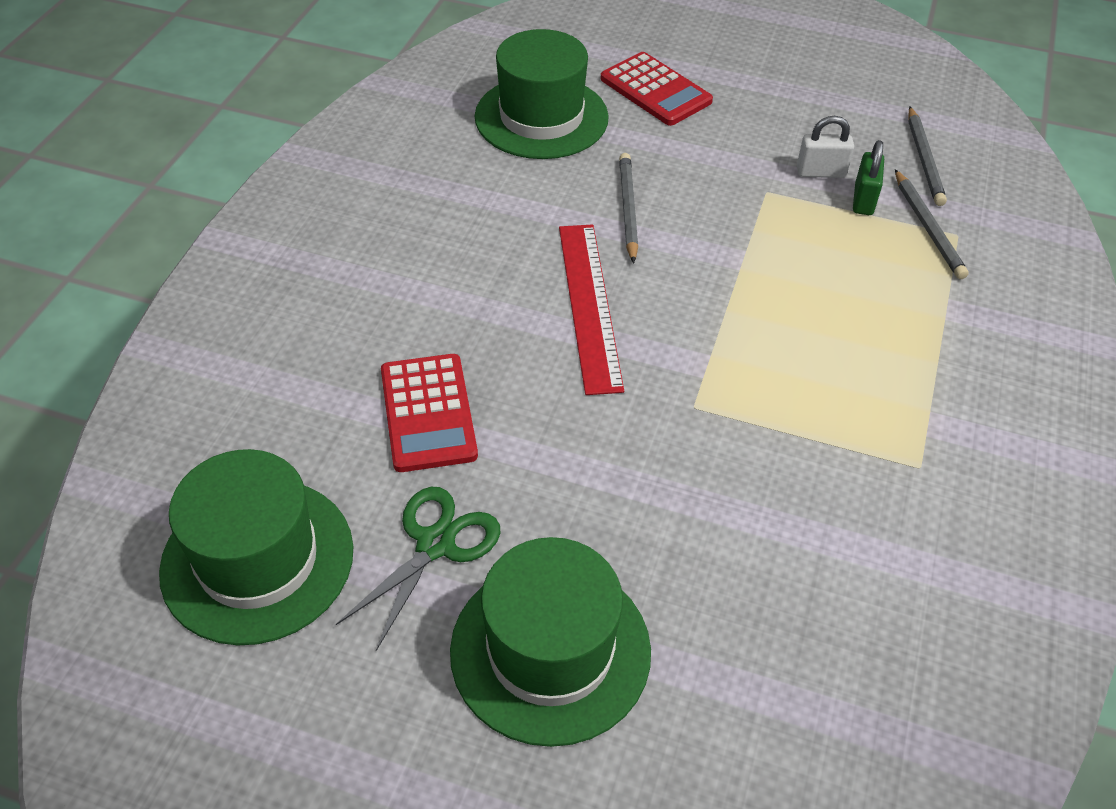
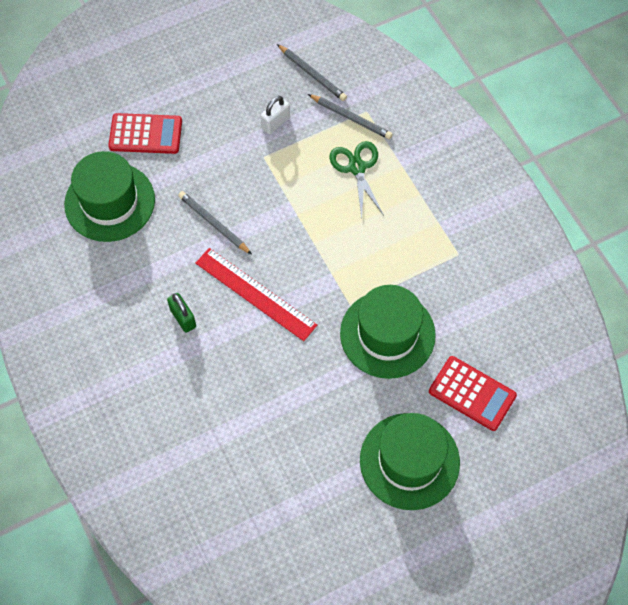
camera: 45 degrees left, 15 degrees up
green hat [159,449,353,645] -> green hat moved to [340,285,436,379]
green scissors [336,487,501,651] -> green scissors moved to [329,141,384,219]
red calculator [381,354,478,472] -> red calculator moved to [429,356,517,431]
green padlock [853,140,884,215] -> green padlock moved to [167,293,196,333]

